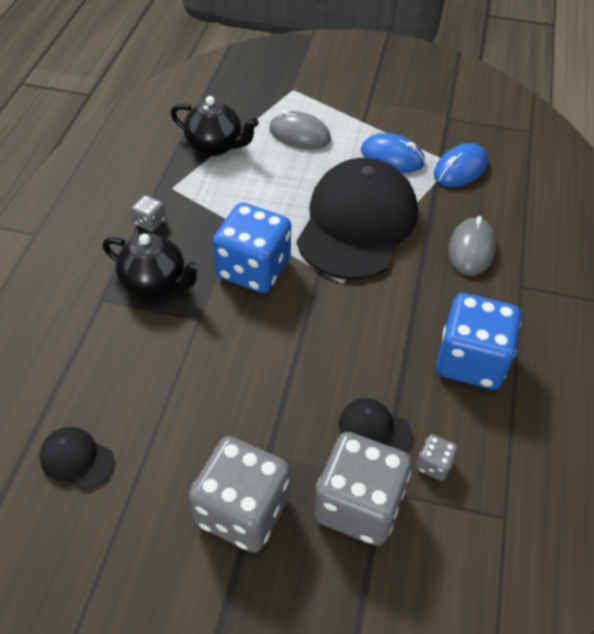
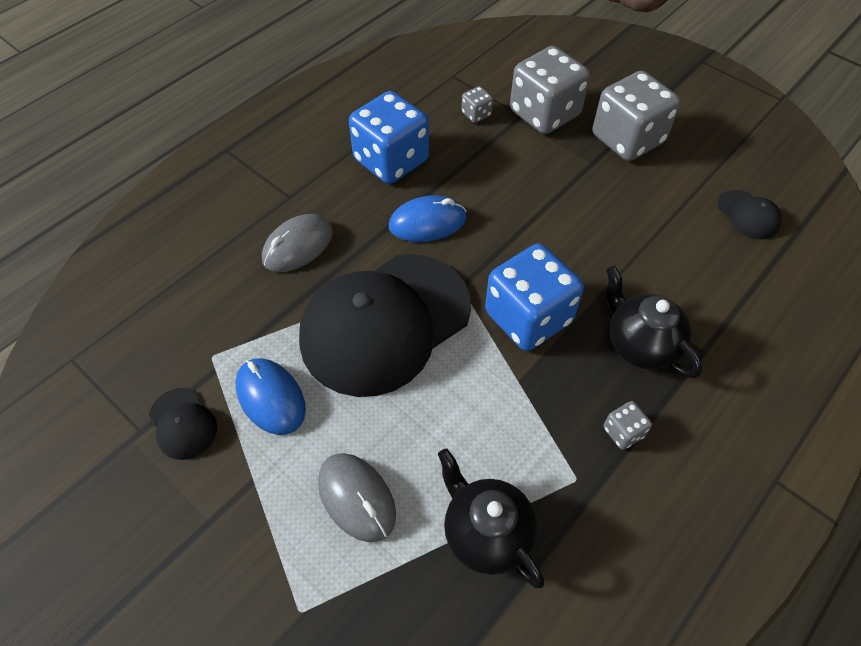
camera: 150 degrees left, 5 degrees up
black cap [339,398,412,452] -> black cap moved to [149,388,217,460]
blue mouse [434,143,488,187] -> blue mouse moved to [389,195,467,242]

